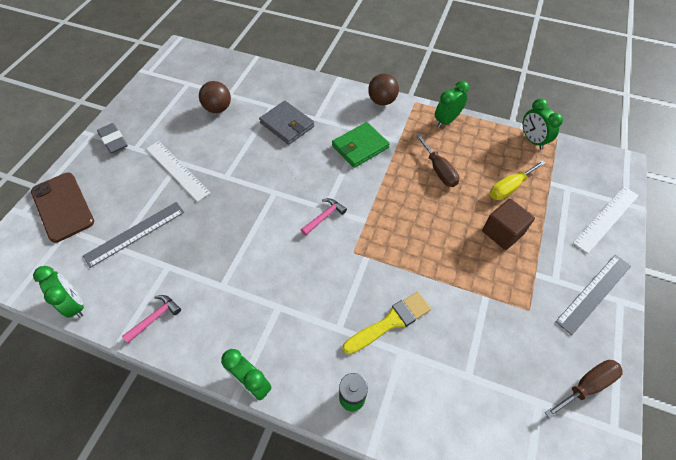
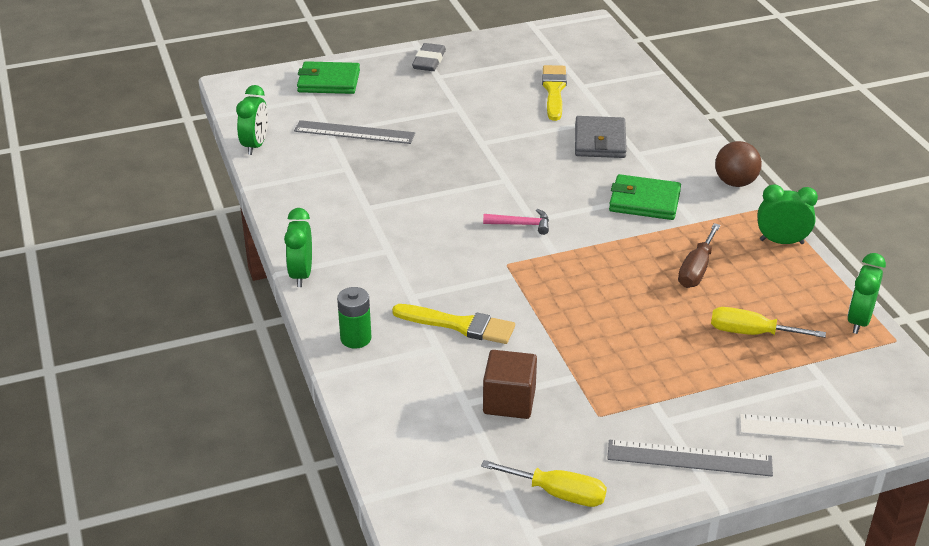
camera: 50 degrees right, 20 degrees down
brown phone [31,172,94,243] -> green wallet [297,61,360,94]
pink hammer [122,295,181,343] -> none
white ruler [146,141,211,202] -> none
brown ball [199,81,231,113] -> yellow brush [542,65,567,121]
brown cube [482,199,535,250] -> brown cube moved to [483,350,537,419]
brown screwdriver [545,360,623,419] -> yellow screwdriver [481,460,607,507]

